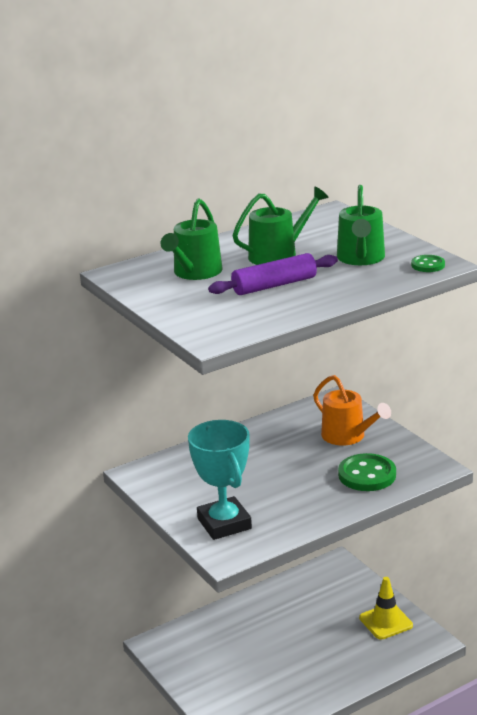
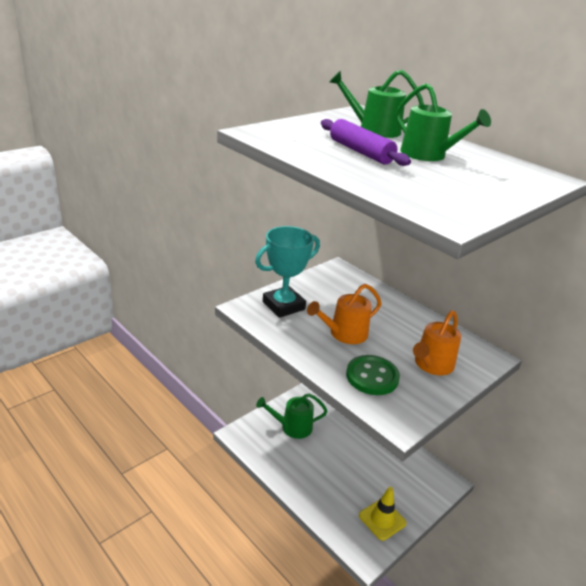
camera: 75 degrees right, 5 degrees up
green watering can [337,185,385,265] -> green watering can moved to [256,393,327,439]
green button [411,255,445,272] -> none
none -> orange watering can [307,284,382,344]

